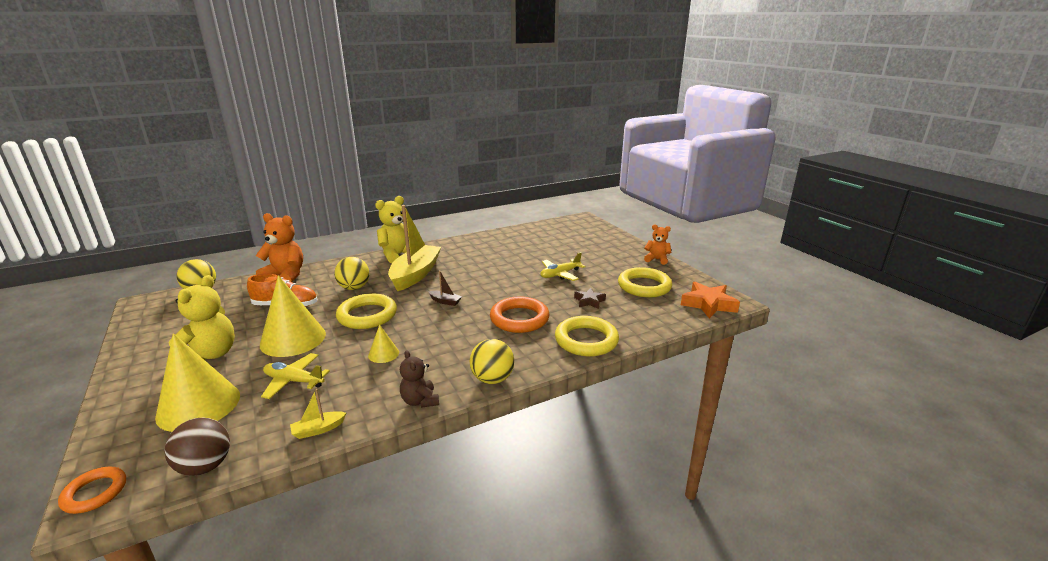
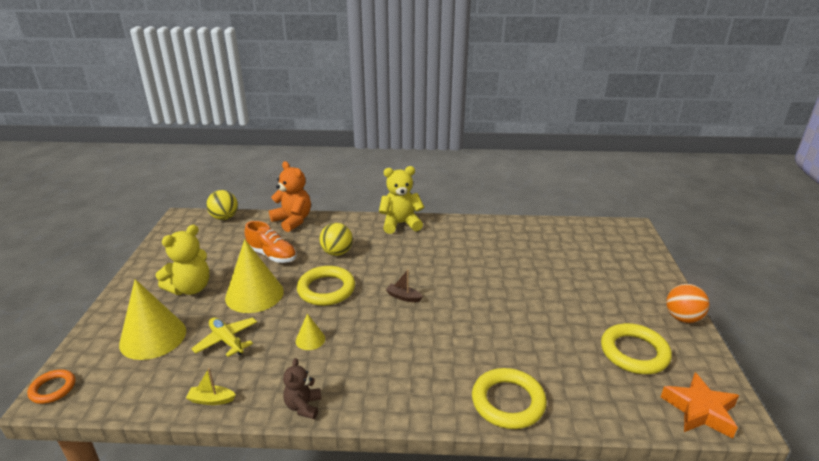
camera: 30 degrees right, 5 degrees up
brown ball [164,418,230,476] -> none
yellow boat [388,205,441,291] -> none
brown boat [428,270,462,306] -> brown boat turned 150 degrees clockwise [386,269,423,302]
yellow ball [470,339,514,384] -> none
orange ring [490,296,549,333] -> none
yellow plane [541,252,586,281] -> none
brown star [574,288,606,309] -> none
orange teddy bear [644,224,671,265] -> orange ball [666,284,709,323]

